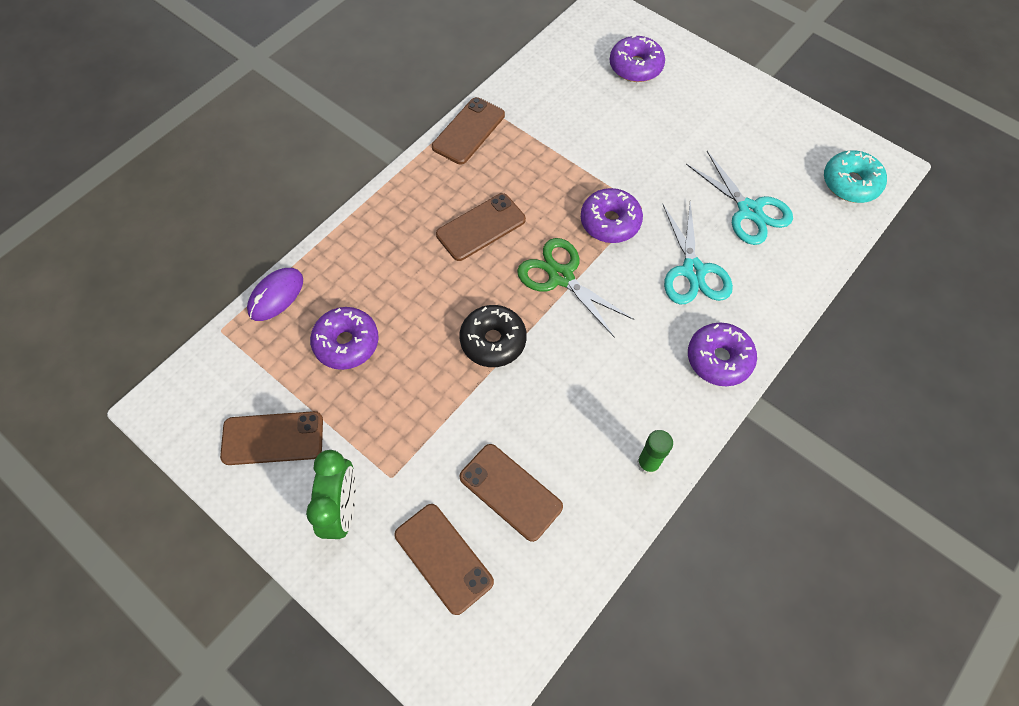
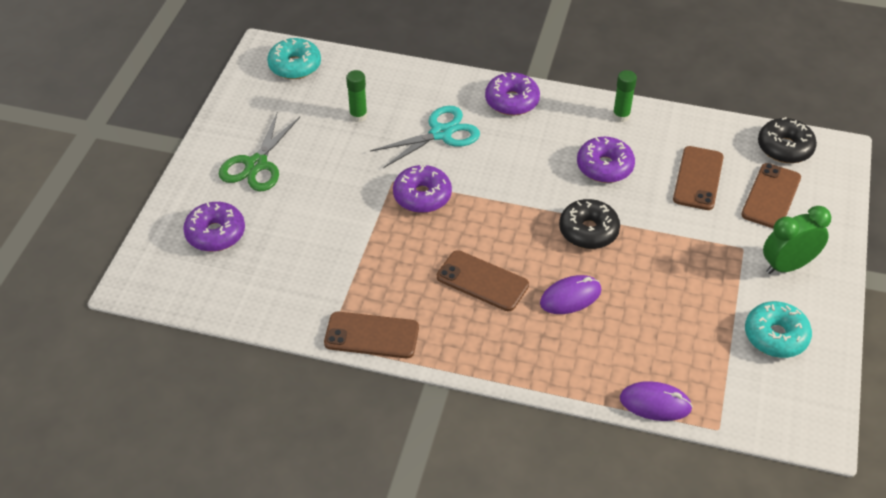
camera: 115 degrees left, 15 degrees down
brown phone [220,411,323,465] -> turquoise donut [745,301,812,358]
purple donut [310,307,379,370] -> purple donut moved to [577,137,635,183]
green scissors [517,238,635,338] -> green scissors moved to [219,113,300,191]
turquoise scissors [686,151,793,245] -> green glue stick [346,70,367,122]
none -> purple mouse [540,275,601,314]
none -> black donut [758,117,817,163]

